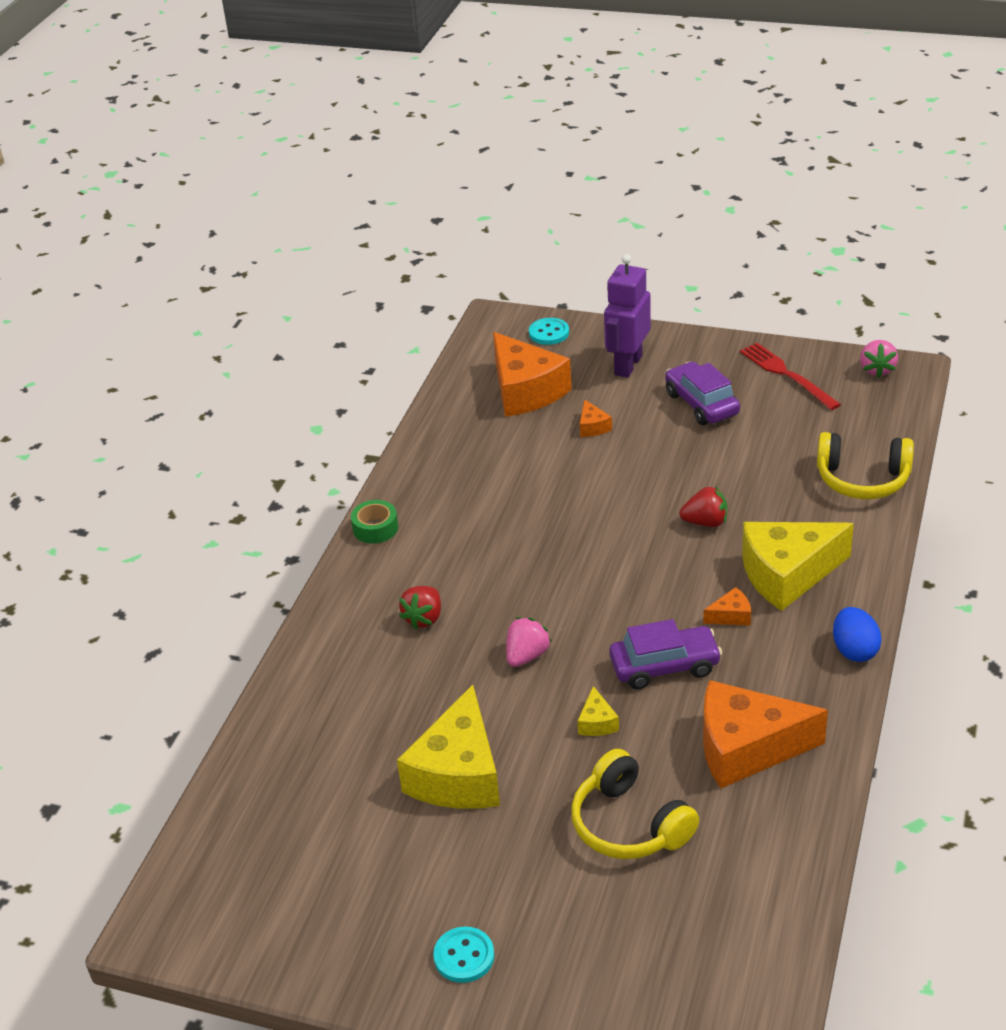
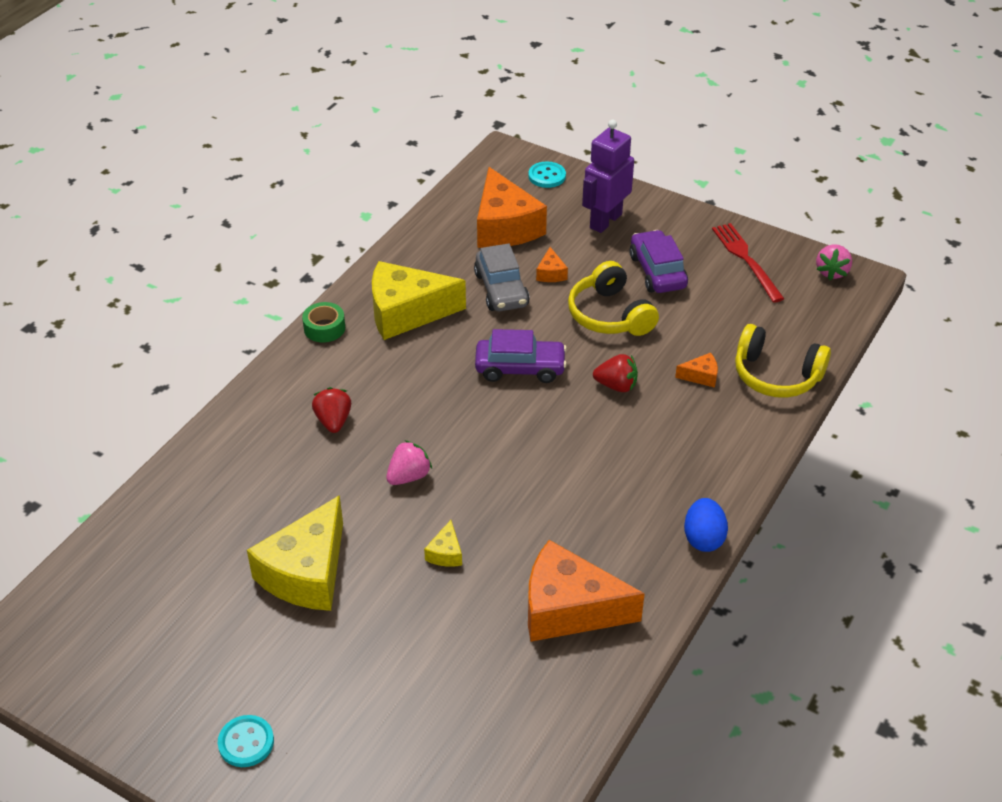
camera: 10 degrees right, 5 degrees up
red strawberry [399,586,441,630] -> red strawberry turned 135 degrees clockwise [312,387,351,433]
yellow headphones [571,749,699,859] -> yellow headphones moved to [568,261,659,336]
purple car [609,619,722,689] -> purple car moved to [475,329,567,383]
orange cheese [703,587,751,626] -> orange cheese moved to [675,353,718,388]
yellow cheese [742,522,854,611] -> yellow cheese moved to [372,261,466,340]
none -> grey car [474,243,530,311]

